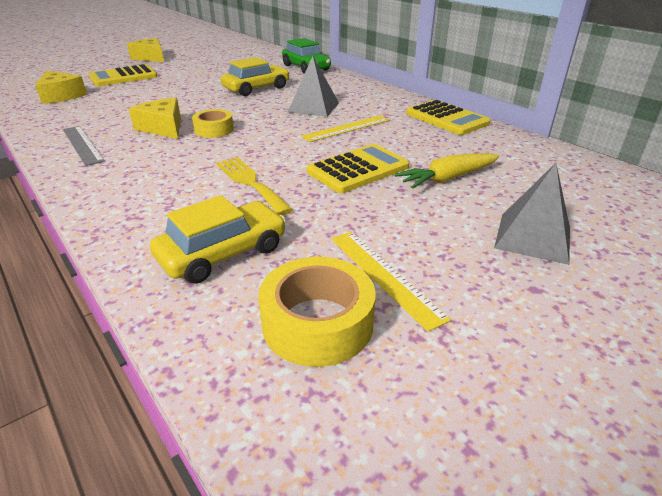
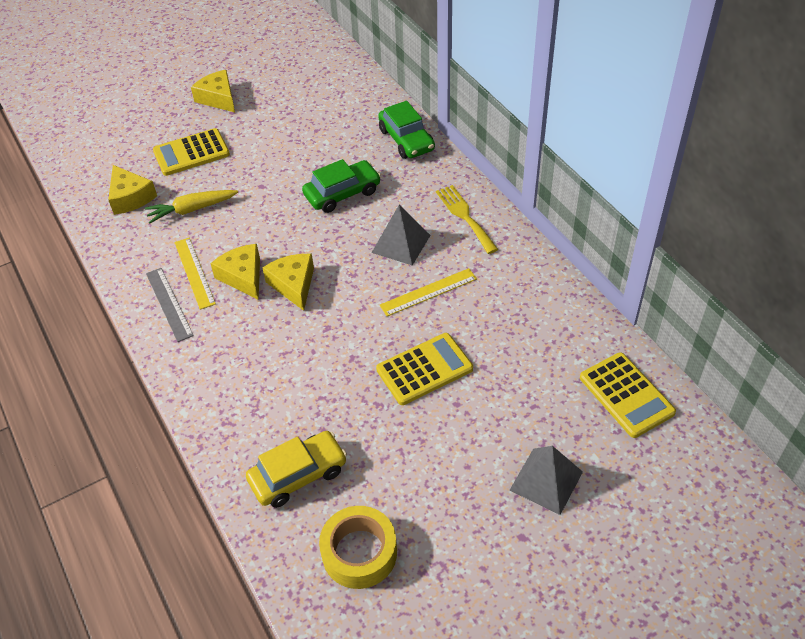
camera: 10 degrees right, 15 degrees up
yellow tape [192,109,234,138] -> yellow cheese [263,254,314,311]
yellow fork [216,157,293,215] -> yellow fork moved to [436,185,498,254]
yellow car [221,57,290,96] -> green car [302,159,381,213]
yellow ruler [332,232,451,332] -> yellow ruler moved to [174,238,216,310]
yellow carrot [395,153,500,189] -> yellow carrot moved to [145,190,238,223]
yellow calculator [406,100,490,135] -> yellow calculator moved to [580,352,676,438]

